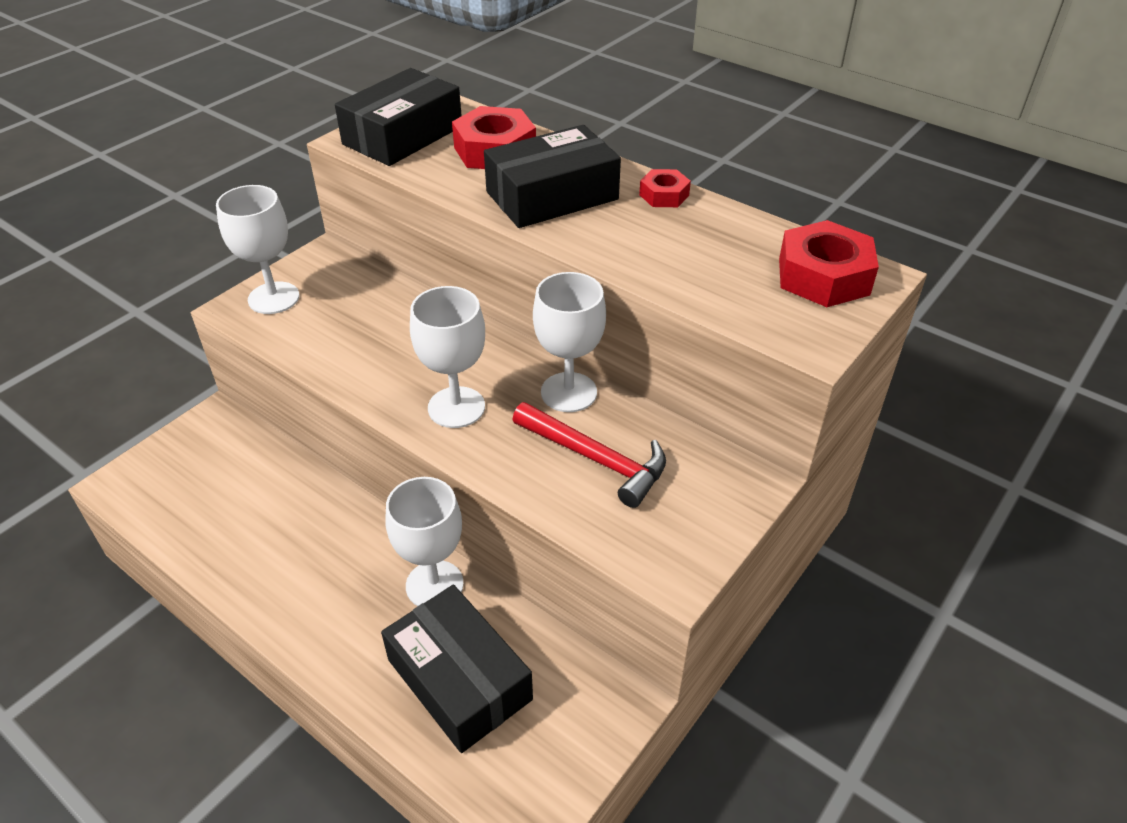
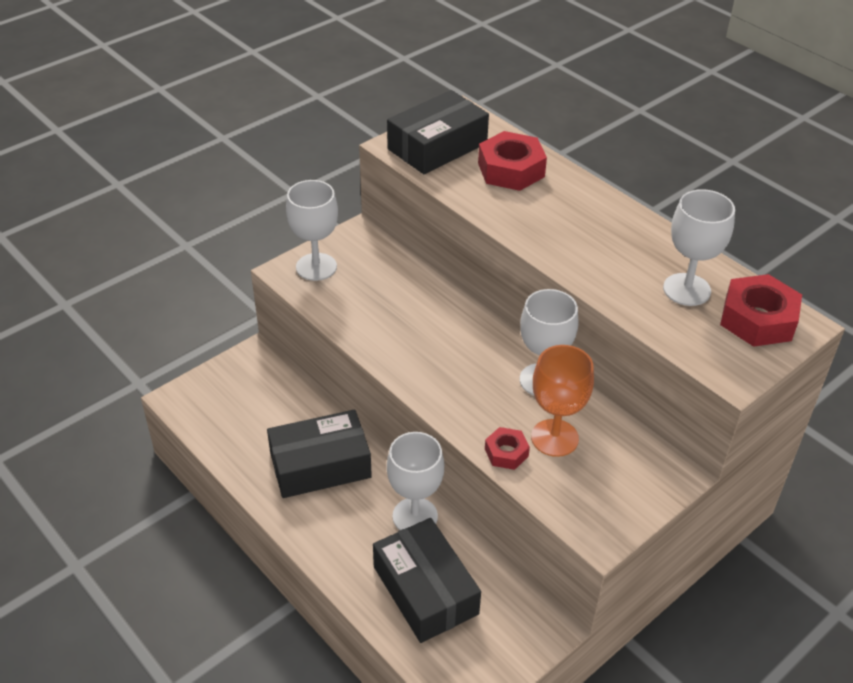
camera: 10 degrees right, 0 degrees up
white goblet [410,286,485,428] -> white goblet moved to [663,189,735,306]
black box [484,125,621,228] -> black box moved to [267,410,372,498]
red hammer [512,402,666,508] -> orange goblet [531,345,594,457]
red nut [639,169,691,207] -> red nut moved to [485,427,530,470]

